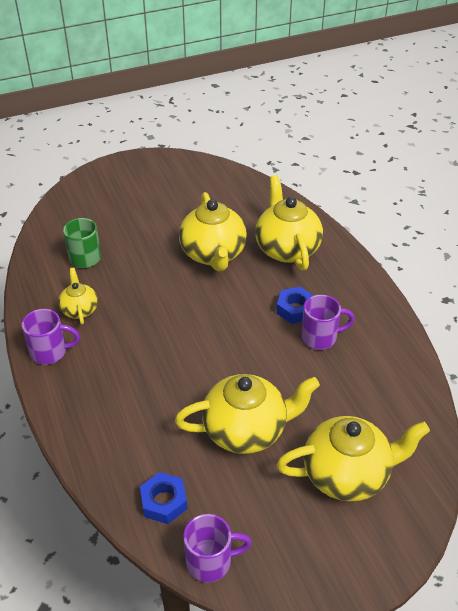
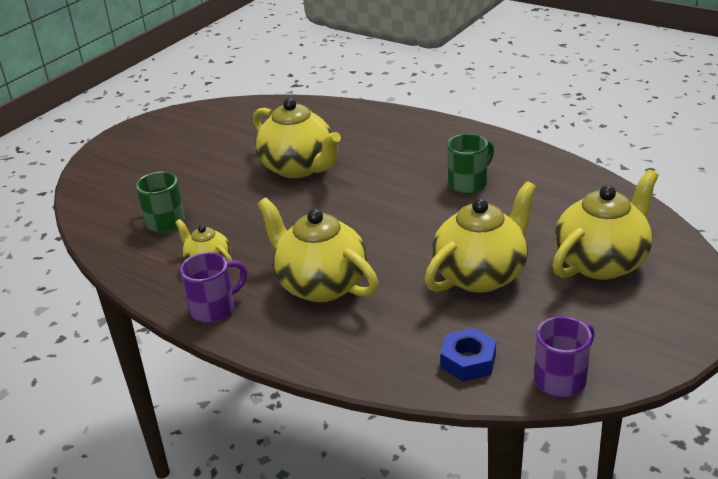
camera: 30 degrees left, 10 degrees down
yellow teapot [255,175,323,271] -> yellow teapot moved to [257,198,379,302]
blue nut [276,287,314,324] -> none
purple mug [301,295,355,350] -> green mug [447,134,494,194]

